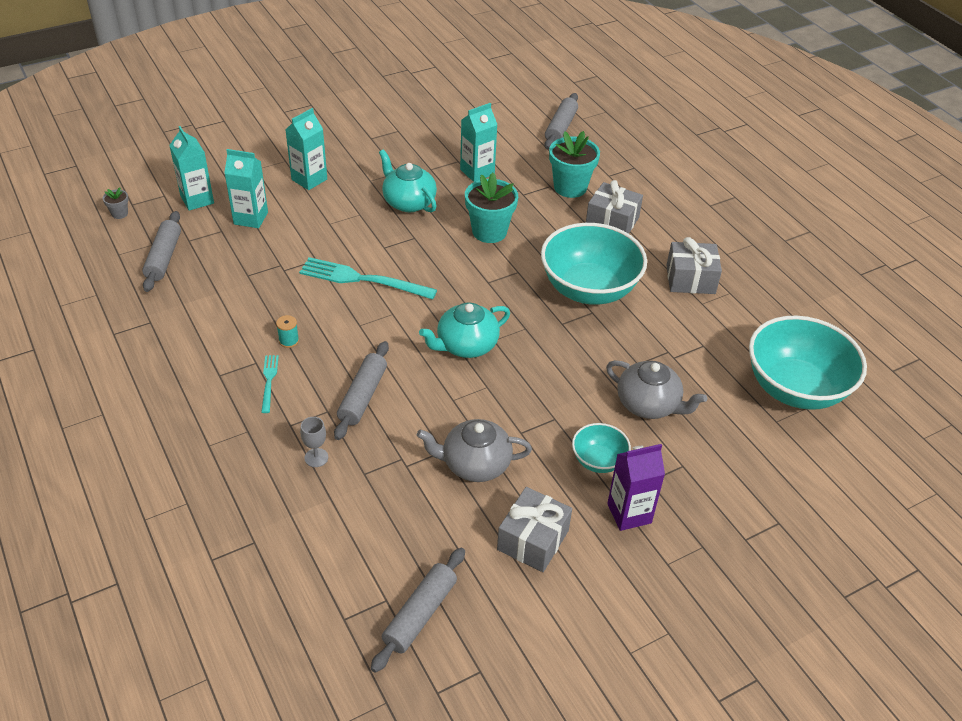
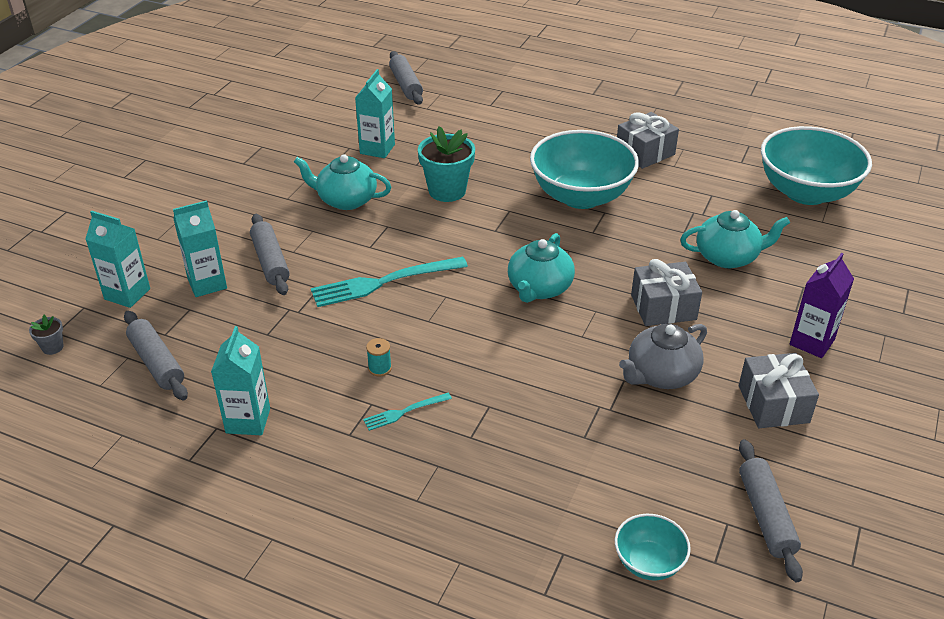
camera: 35 degrees left, 5 degrees down
turquoise fork [261,355,279,413] -> turquoise fork turned 75 degrees counterclockwise [363,393,452,431]
turquoise carton [285,108,327,190] -> turquoise carton moved to [211,326,270,435]
grey goblet [300,417,328,467] -> none
grey rolling pin [334,341,389,440] -> grey rolling pin moved to [250,214,290,295]
turquoise flower pot [549,131,600,198] -> none
turquoise bowl [572,423,631,473] -> turquoise bowl moved to [615,514,691,581]
grey gift [586,180,643,234] -> grey gift moved to [631,259,702,326]
grey teapot [606,360,707,419] -> turquoise teapot [680,210,790,268]

